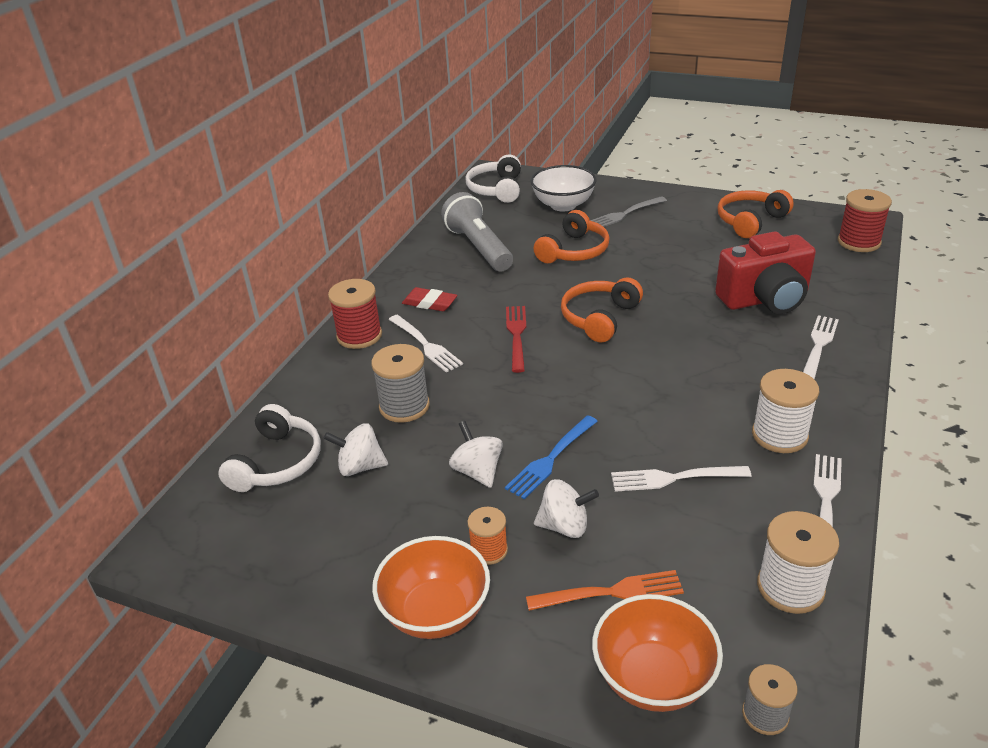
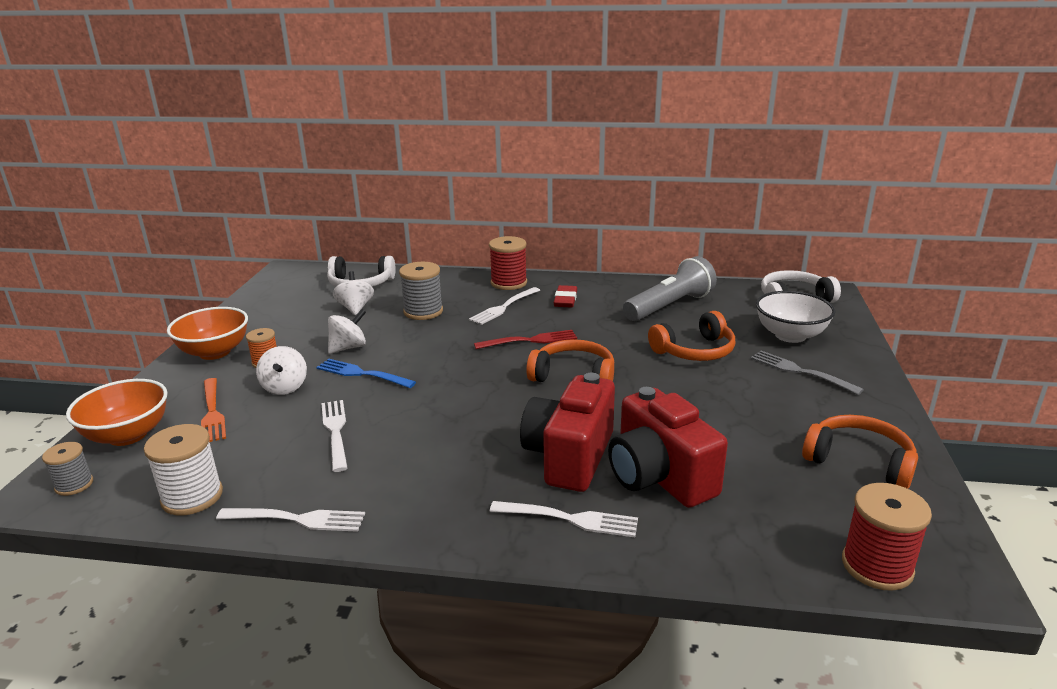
camera: 75 degrees right, 10 degrees down
orange headphones [533,210,610,263] -> orange headphones turned 45 degrees counterclockwise [648,311,735,361]
white spool [752,369,819,453] -> none
none -> red camera [520,373,615,492]

